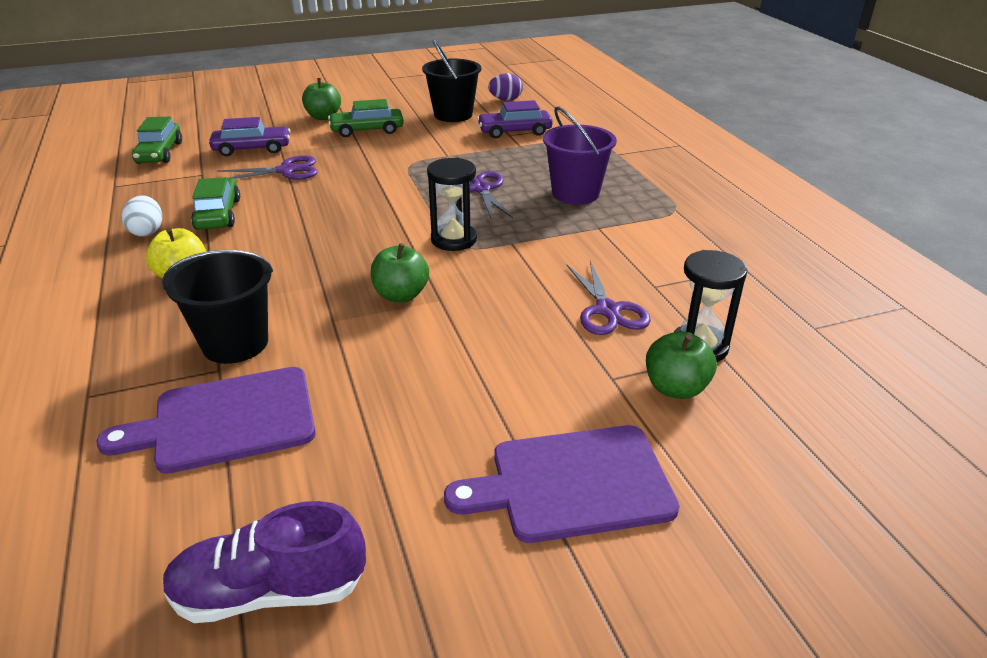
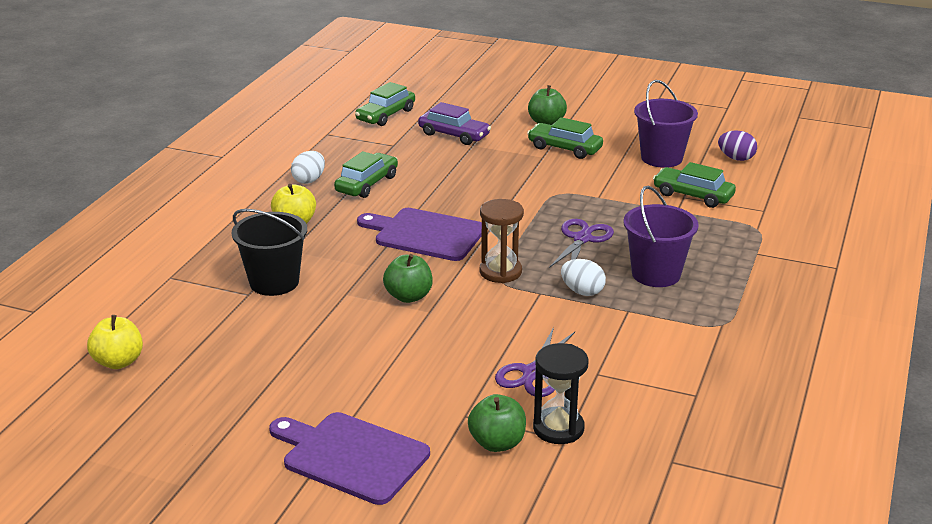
camera: 40 degrees right, 5 degrees down
purple cutting board [96,367,316,474] -> purple cutting board moved to [357,208,482,261]
purple shoe [163,501,366,623] -> none
purple scissors [217,155,317,179] -> none
black bucket [422,40,481,122] -> purple bucket [634,80,698,168]
black hourglass [427,158,477,251] -> brown hourglass [480,199,524,283]
purple car [477,100,553,138] -> green car [653,162,736,208]
none -> yellow apple [87,315,143,369]
none -> white egg [561,259,606,296]

